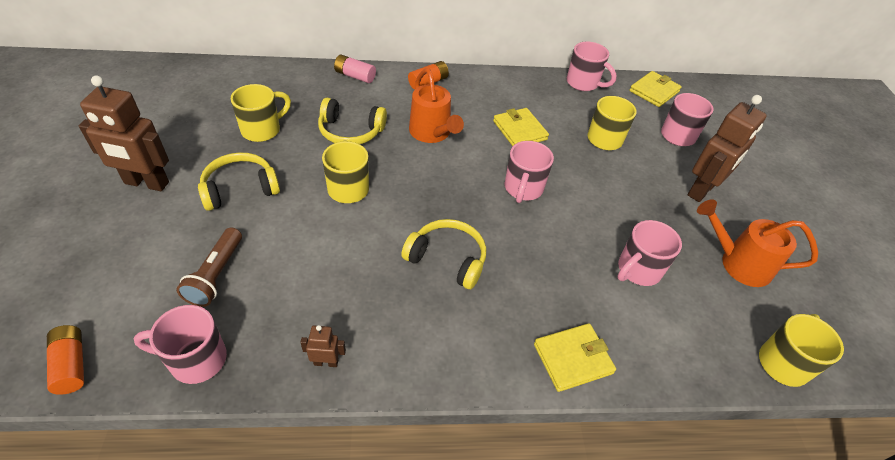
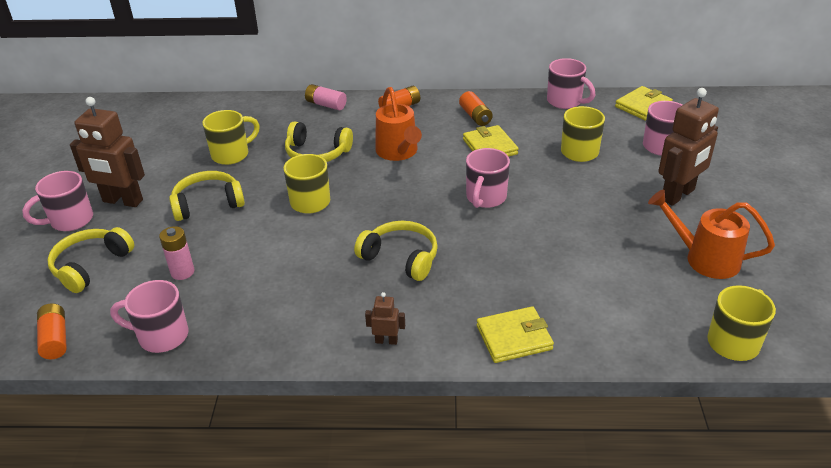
camera: 10 degrees right, 10 degrees down
brown flashlight [177,227,242,307] -> pink battery [159,226,194,280]
brown robot [300,325,346,367] -> brown robot moved to [365,292,405,345]
pink mug [617,220,682,286] -> pink mug moved to [22,171,93,231]
none -> yellow headphones [47,227,134,293]
none -> orange battery [459,91,493,126]

